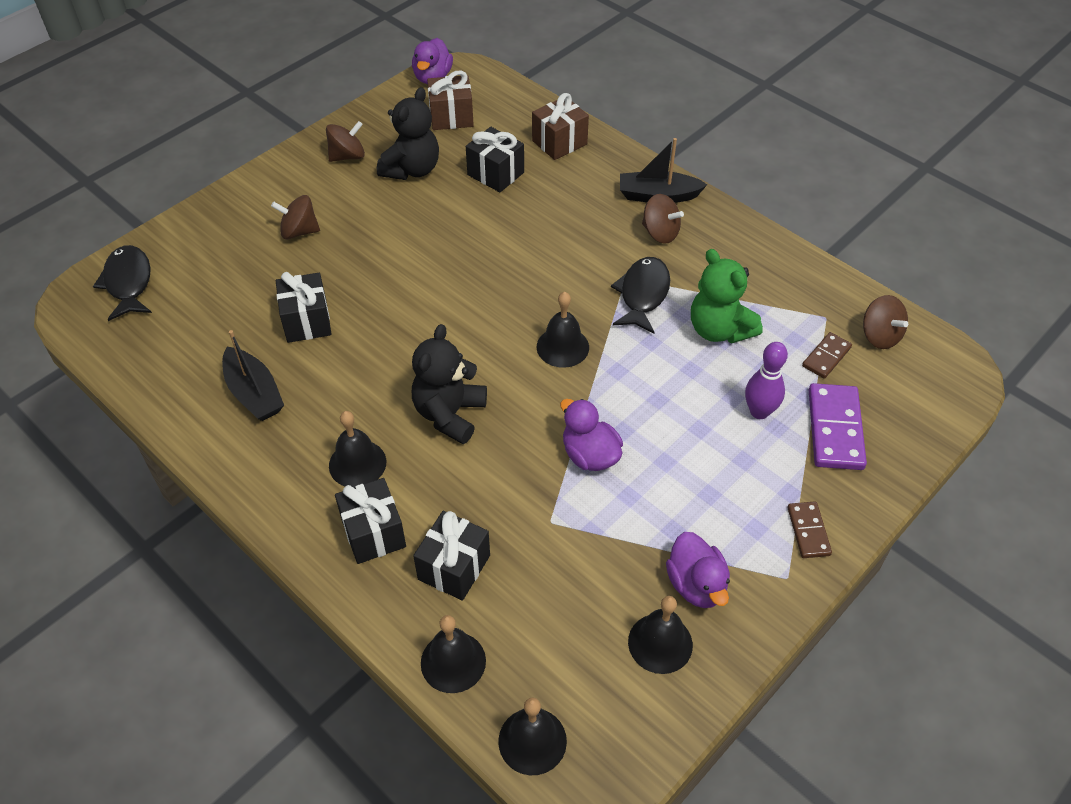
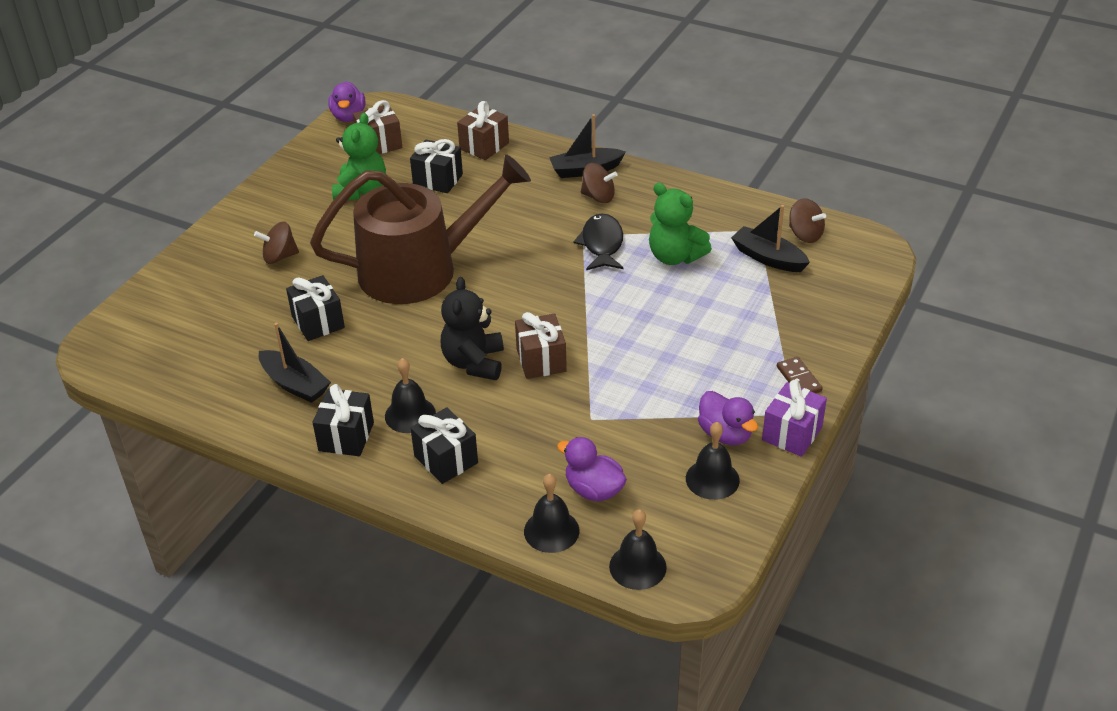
camera: 15 degrees left, 10 degrees down
black fish [93,245,152,321] -> none
brown spinning top [326,121,365,162] -> none
black teddy bear [377,87,439,180] -> green teddy bear [332,113,386,200]
black gift [413,511,490,601] -> black gift moved to [312,384,374,456]
black bell [537,292,589,368] -> none
purple duck [560,399,623,471] -> purple duck moved to [557,437,627,502]
purple bowling pin [745,342,788,419] -> none
brown domino [802,332,852,379] -> black boat [731,205,810,272]
purple domino [809,383,867,470] -> none
none -> brown watering can [310,154,531,304]
none -> brown gift [515,312,567,379]
none -> purple gift [762,380,827,457]

